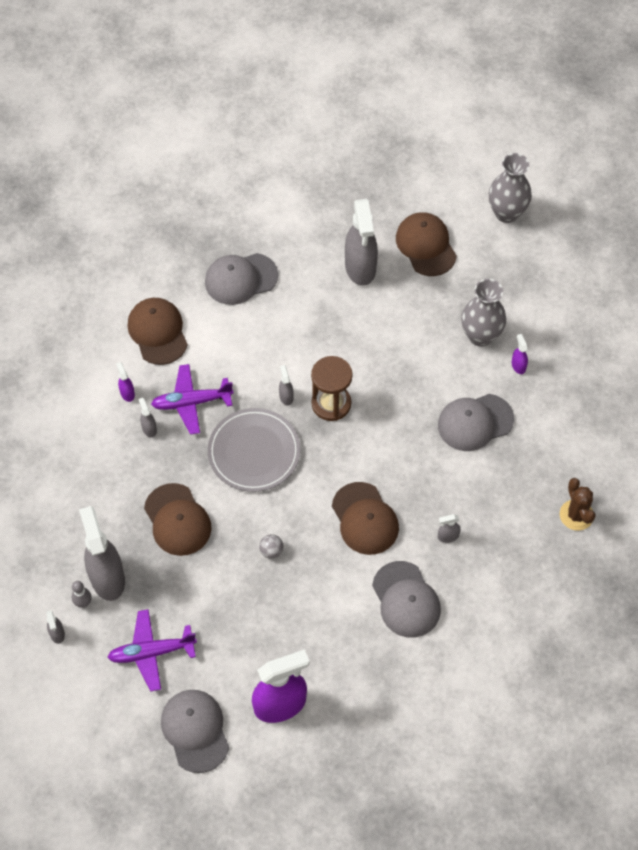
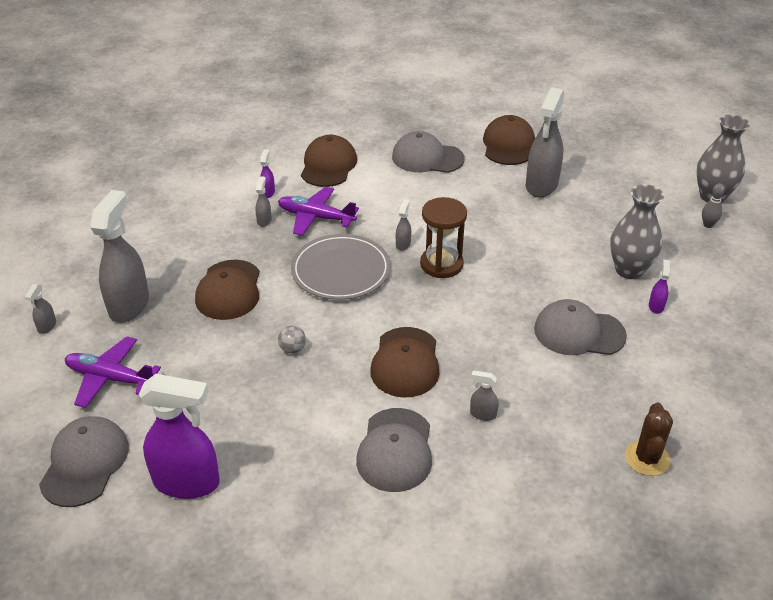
camera: 30 degrees right, 20 degrees down
grey bowling pin [72,581,92,608] -> grey bowling pin moved to [702,183,725,228]
brown cap [396,212,457,276] -> brown cap moved to [483,115,535,165]

